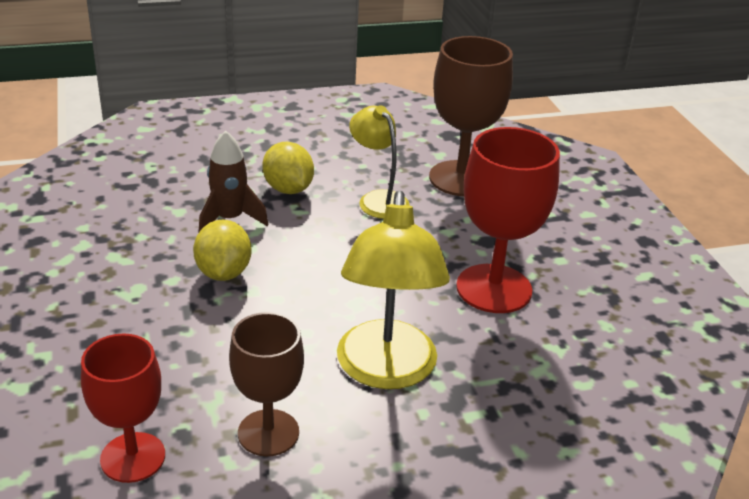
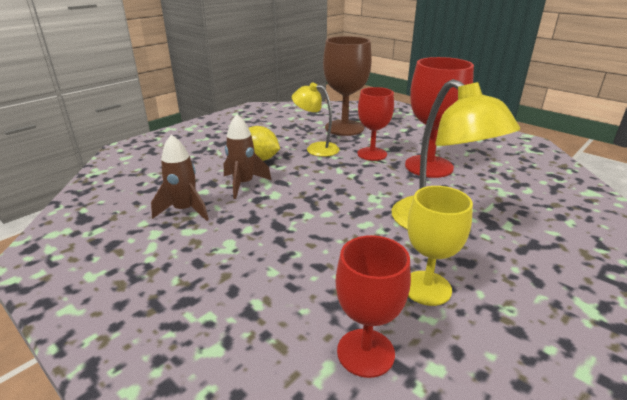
camera: 30 degrees left, 5 degrees down
yellow lemon [193,219,252,281] -> none
brown goblet [229,312,304,457] -> yellow goblet [408,186,473,306]
none -> brown rocket [151,135,209,221]
none -> red goblet [357,87,394,161]

